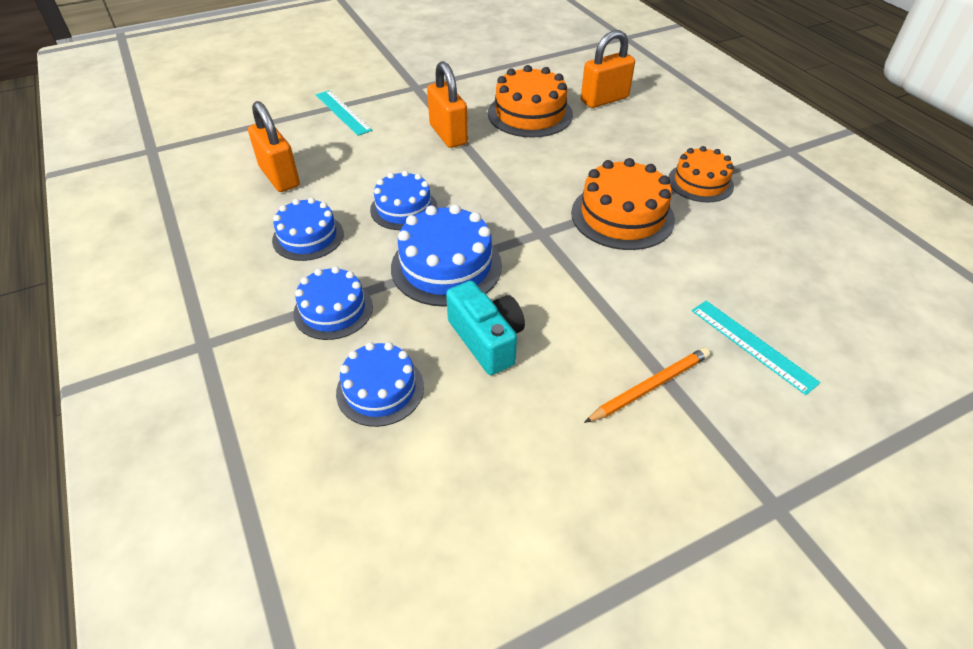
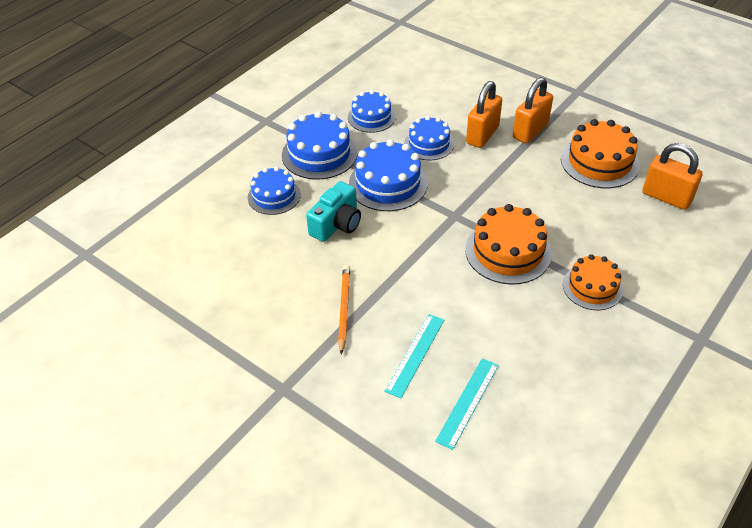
camera: 65 degrees right, 0 degrees up
orange padlock [248,101,300,192] -> orange padlock moved to [466,81,502,148]
blue cake [293,266,373,340] -> blue cake [282,111,357,180], size x1.51
turquoise ruler [316,90,373,136] -> turquoise ruler moved to [435,358,499,450]
orange pencil [584,347,710,423] -> orange pencil turned 120 degrees counterclockwise [338,265,350,355]

